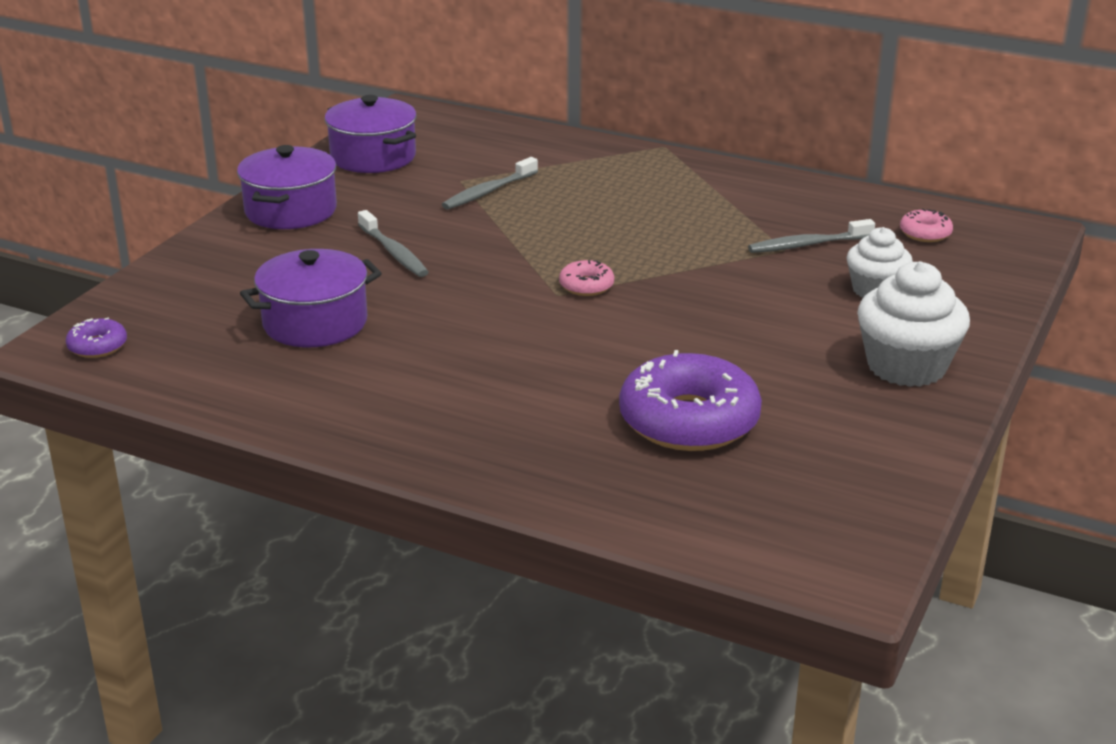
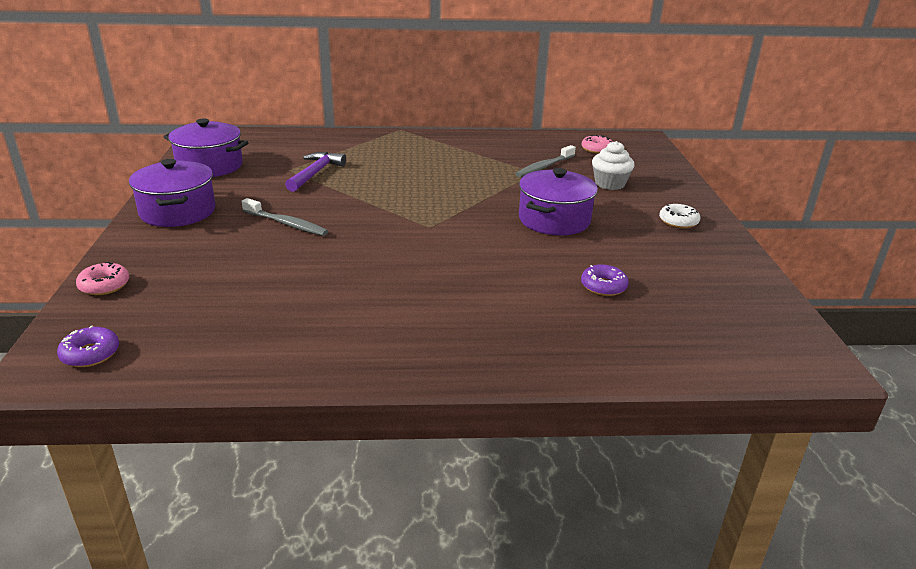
camera: 30 degrees left, 0 degrees up
purple pot [240,249,382,347] -> purple pot moved to [519,168,598,235]
grey toothbrush [442,157,538,209] -> purple hammer [285,152,346,192]
pink donut [559,260,614,296] -> pink donut moved to [76,262,129,295]
purple donut [619,350,762,451] -> purple donut [581,264,629,296], size x0.45
white cupcake [857,261,970,387] -> white donut [659,204,700,229]

